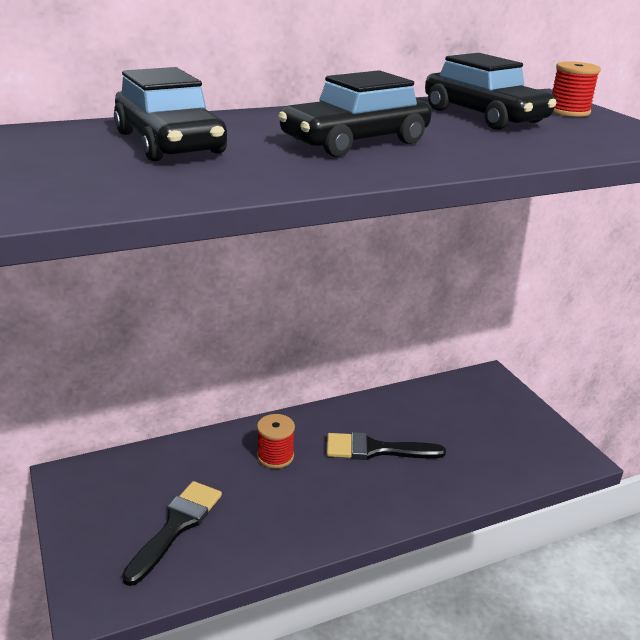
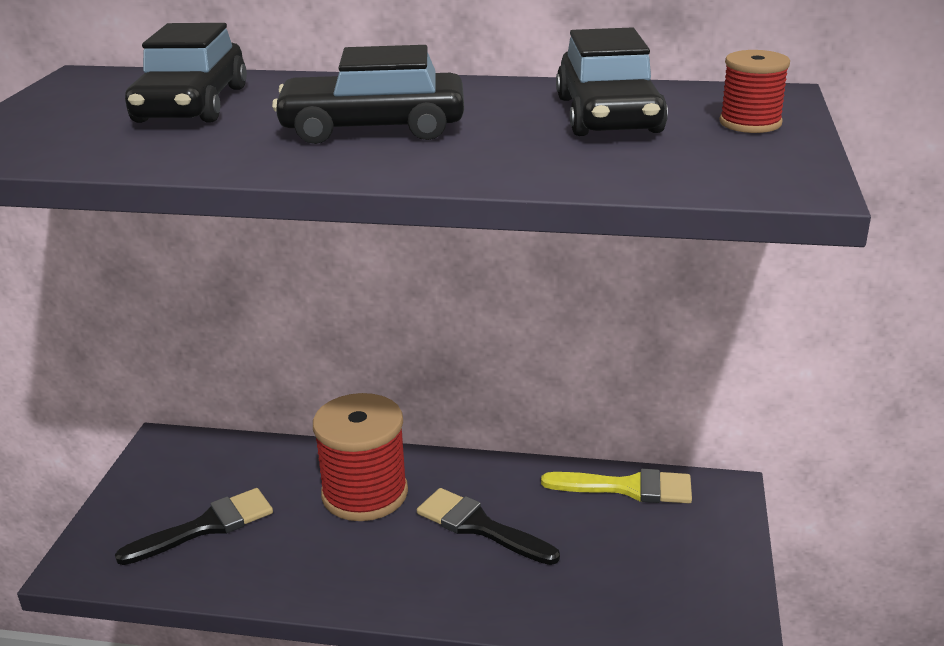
camera: 35 degrees right, 0 degrees up
red spool [257,414,295,469] -> red spool [313,393,408,521], size x1.91
none -> yellow brush [541,469,692,503]

